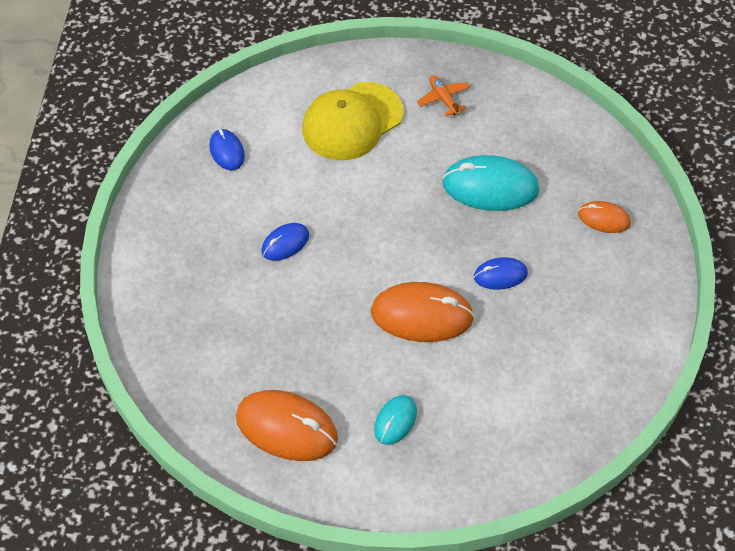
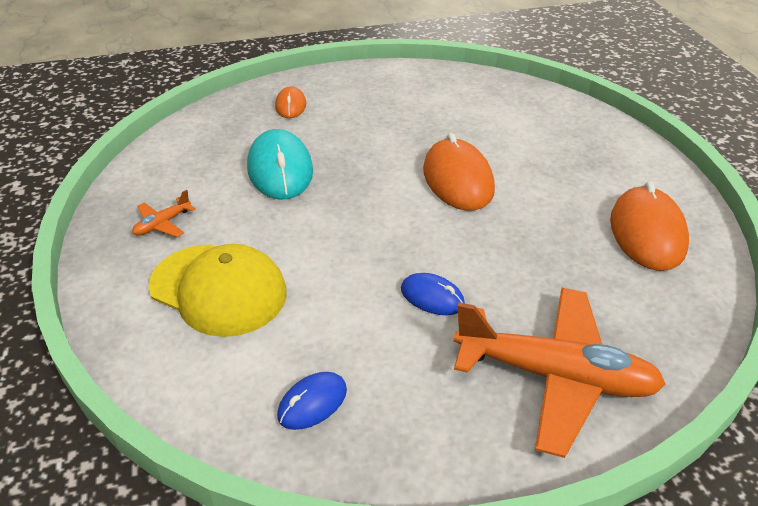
camera: 110 degrees left, 15 degrees down
turquoise mouse [374,395,417,445] -> none
blue mouse [474,257,528,290] -> none
none -> orange plane [454,288,666,458]

